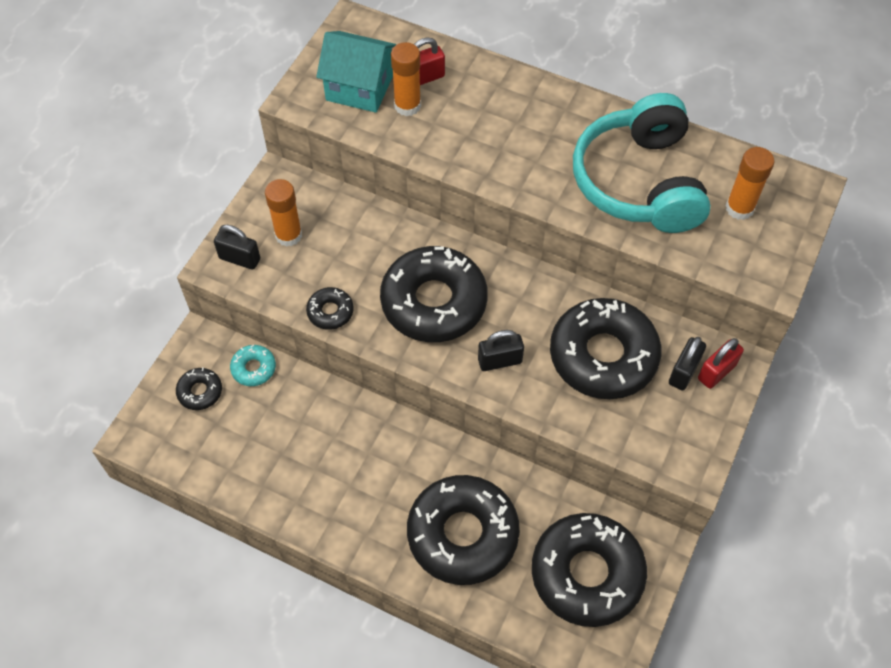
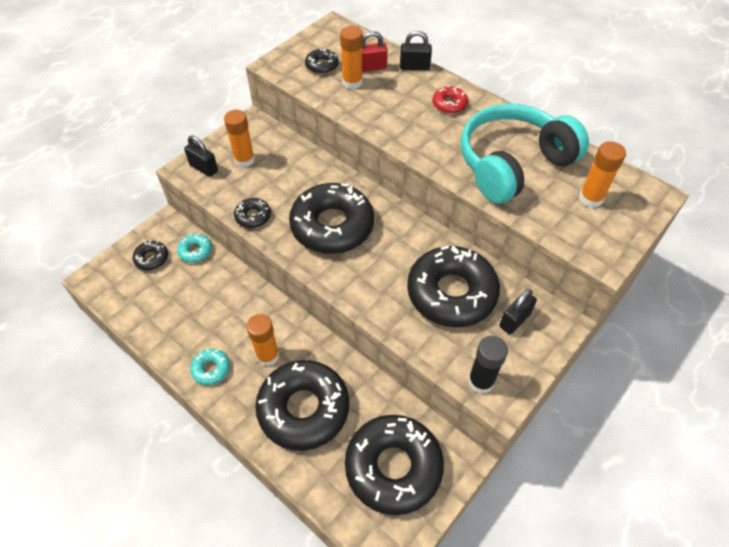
camera: 15 degrees right, 5 degrees down
turquoise house [316,31,397,113] -> black donut [305,48,339,74]
black padlock [478,330,524,371] -> black padlock moved to [400,31,432,70]
turquoise headphones [573,93,711,233] -> turquoise headphones turned 45 degrees clockwise [461,104,589,204]
red padlock [698,338,744,389] -> none
none -> turquoise donut [190,349,230,385]
none -> orange glue stick [246,314,279,366]
none -> red donut [432,85,468,114]
none -> black glue stick [468,336,508,394]

